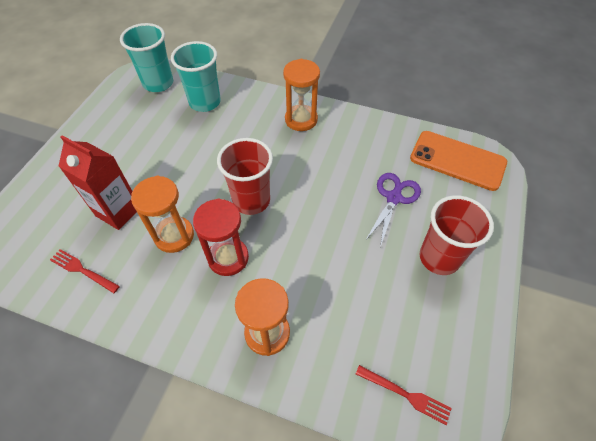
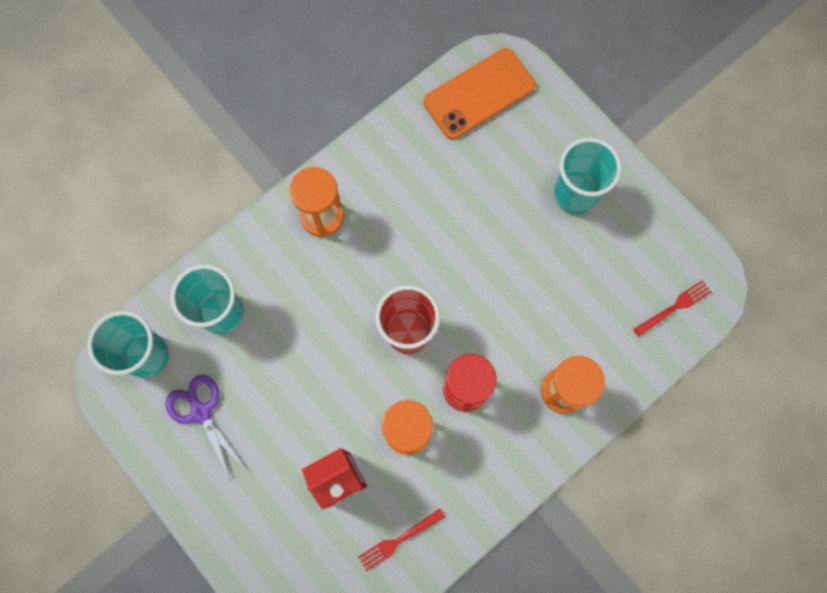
camera: 60 degrees left, 20 degrees up
purple scissors [365,173,421,247] -> purple scissors moved to [165,374,247,481]
red cup [420,195,494,275] -> turquoise cup [554,138,622,214]

